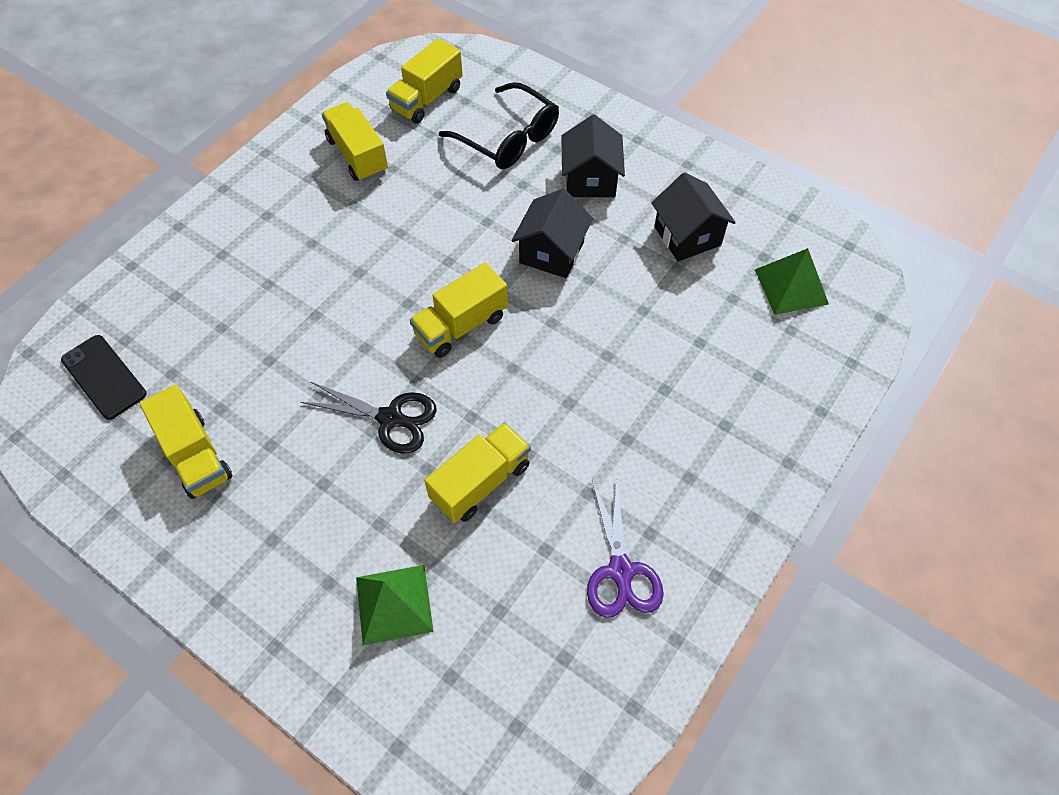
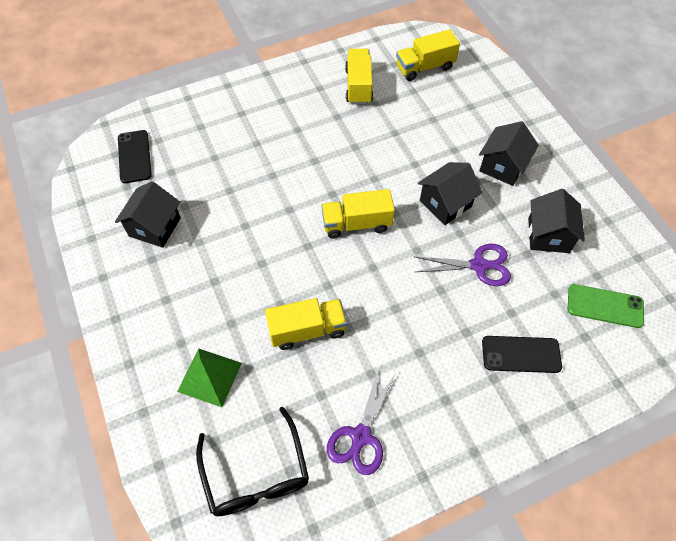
camera: 30 degrees right, 0 degrees up
yellow truck [140,385,233,499] -> black house [115,181,181,248]
black scissors [301,382,437,454] -> none
black glasses [439,82,559,169] -> black glasses moved to [196,407,309,516]
green pyramid [755,248,829,315] -> green phone [568,284,644,328]
none -> purple scissors [415,244,511,286]
none -> black phone [482,336,562,373]

